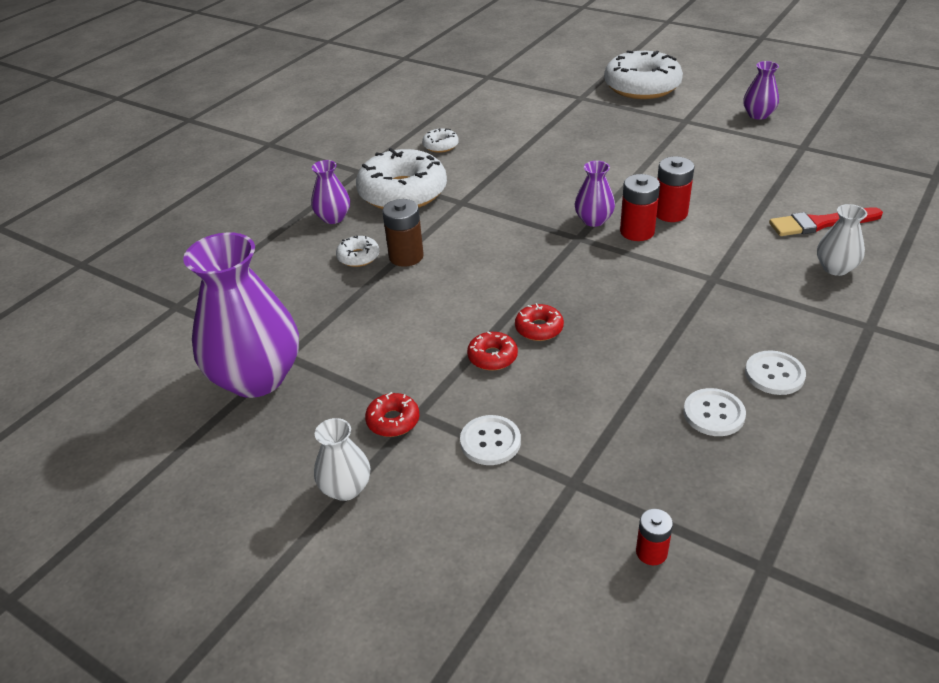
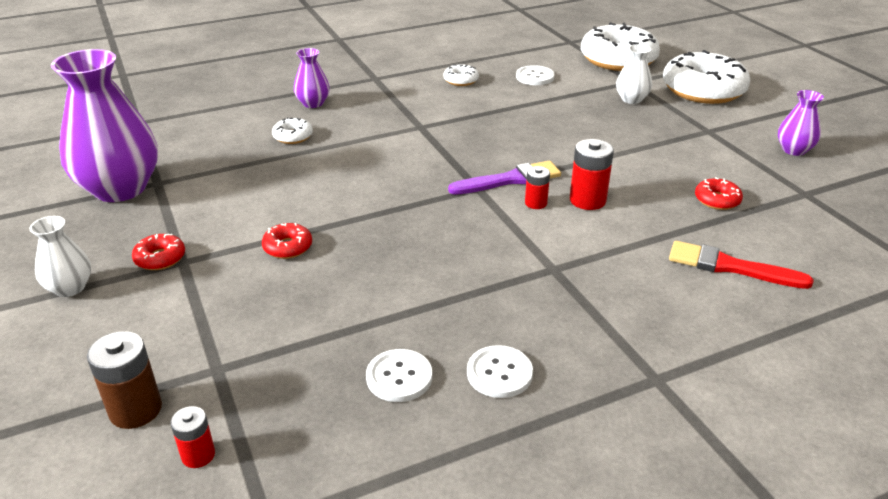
camera: 30 degrees right, 5 degrees down
white donut [356,148,447,209] -> white donut moved to [581,22,660,71]
brown battery [382,199,424,267] -> brown battery moved to [87,331,162,429]
white button [460,415,521,465] -> white button moved to [516,65,554,85]
red donut [515,303,564,341] -> red donut moved to [695,177,743,210]
purple vase [575,161,615,227] -> purple brush [448,161,561,195]
red battery [620,174,660,241] -> red battery [525,166,550,209], size x0.61
white vase [817,204,867,276] -> white vase moved to [616,44,652,104]

